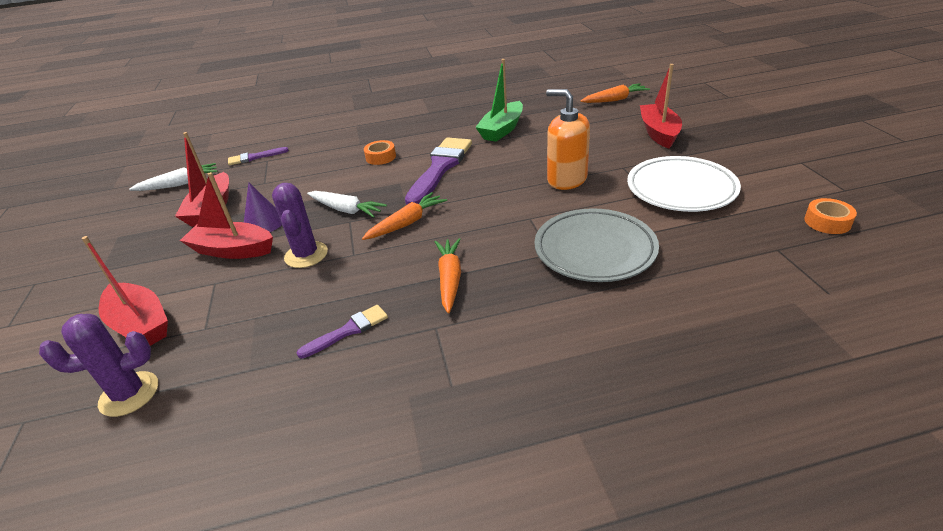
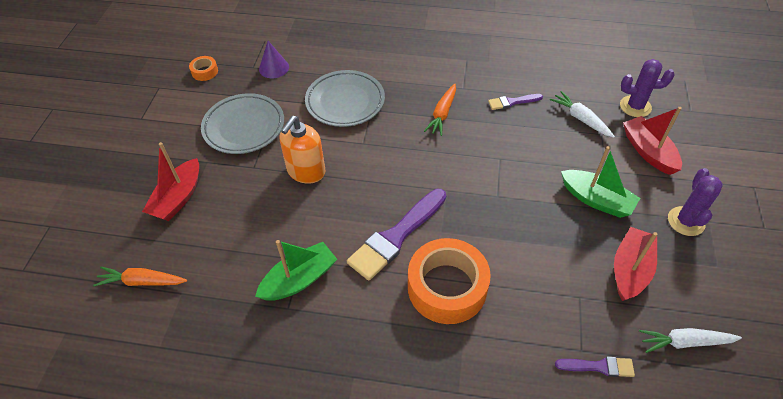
camera: 160 degrees left, 15 degrees up
red boat [180,172,273,259] -> green boat [561,146,640,218]
purple cone [244,182,282,232] -> purple cone moved to [259,41,289,78]
purple cactus [272,183,328,268] -> purple cactus moved to [668,168,723,236]
white carrot [307,191,387,218] -> white carrot moved to [550,91,615,138]
orange carrot [362,192,447,240] -> none
orange tape [364,140,396,165] -> orange tape [408,238,491,324], size x2.28
orange soap dispenser [546,89,590,190] -> orange soap dispenser turned 60 degrees clockwise [280,116,326,184]
white plate [627,156,741,212] -> grey plate [201,93,284,154]

